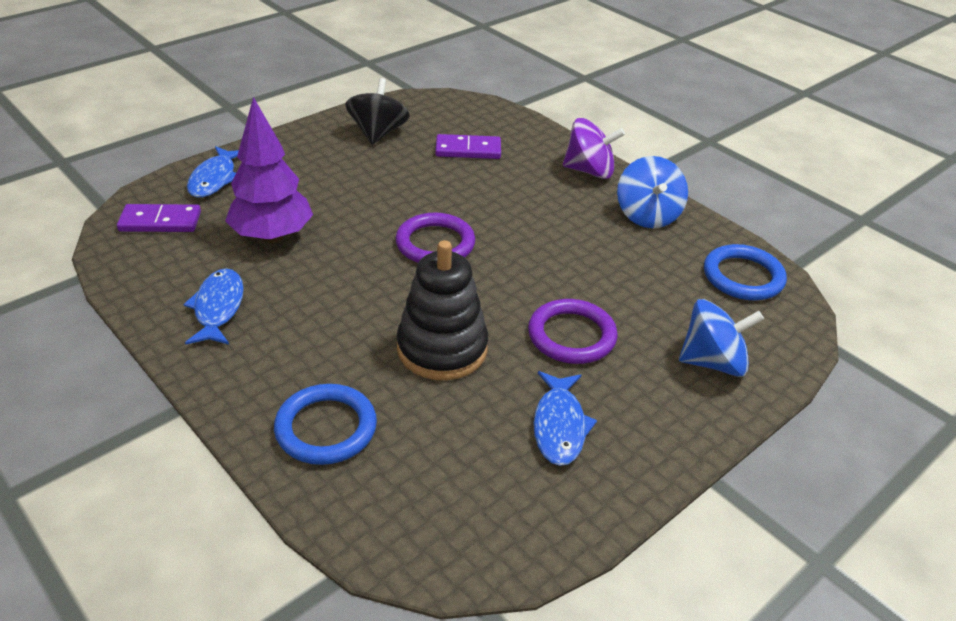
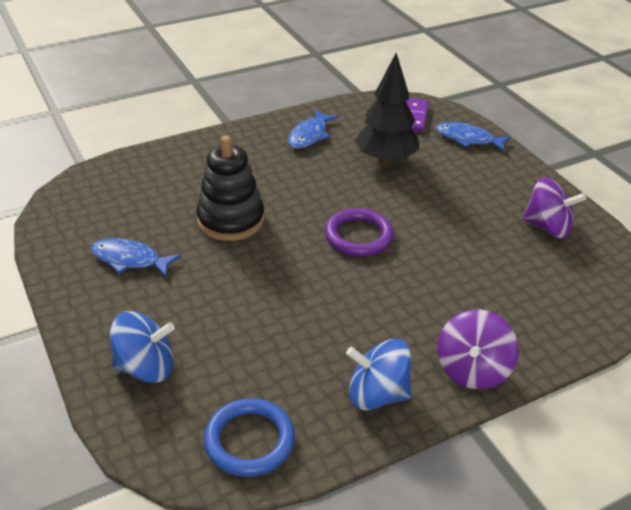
camera: 105 degrees right, 0 degrees up
blue fish [183,268,244,344] -> blue fish turned 105 degrees clockwise [288,110,338,149]
purple tree [225,97,313,243] -> black tree [355,53,419,164]
blue ring [274,384,377,465] -> none
black spinning top [345,78,410,145] -> purple spinning top [522,177,586,238]
purple domino [435,134,501,159] -> none
purple ring [528,299,617,364] -> none
blue spinning top [679,299,764,377] -> blue spinning top turned 105 degrees counterclockwise [110,311,175,383]

